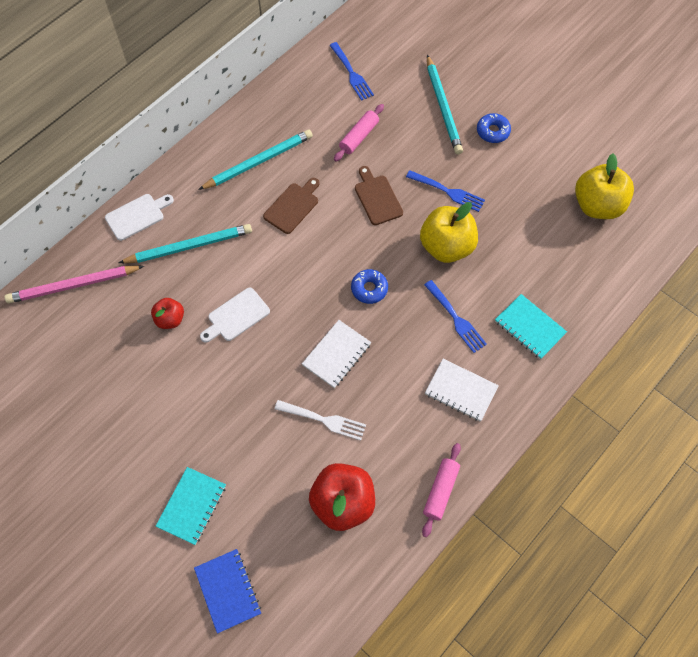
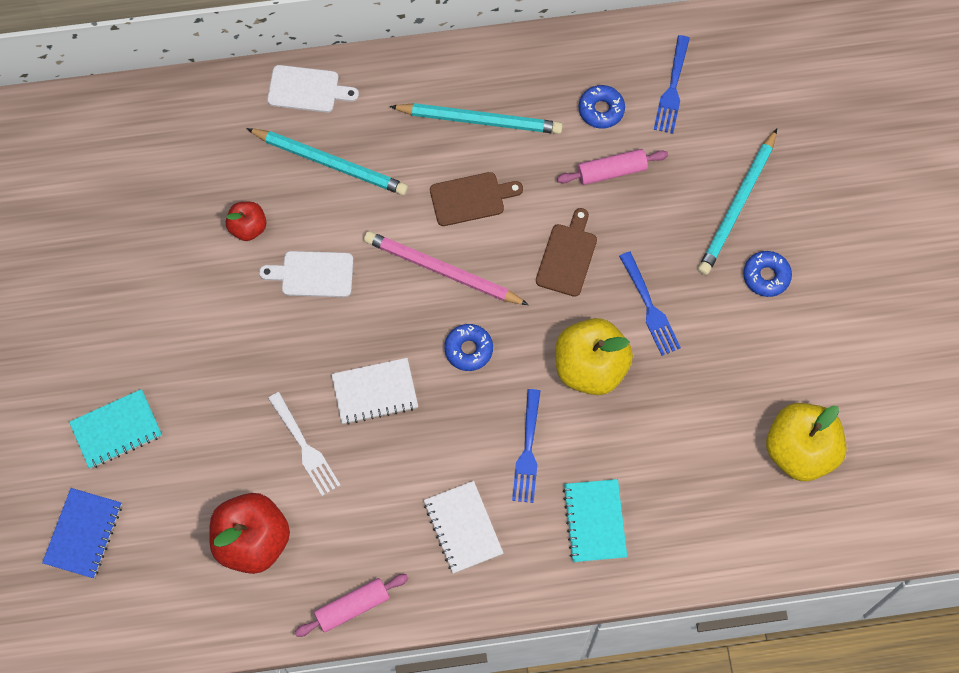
camera: 40 degrees right, 5 degrees up
pink pencil [5,265,144,304] -> pink pencil moved to [364,231,529,305]
none -> blue donut [579,85,625,129]

